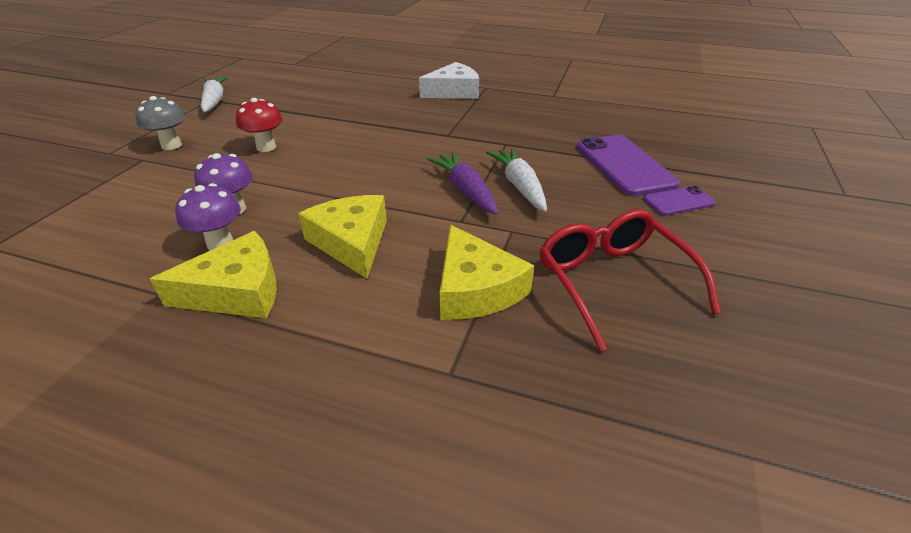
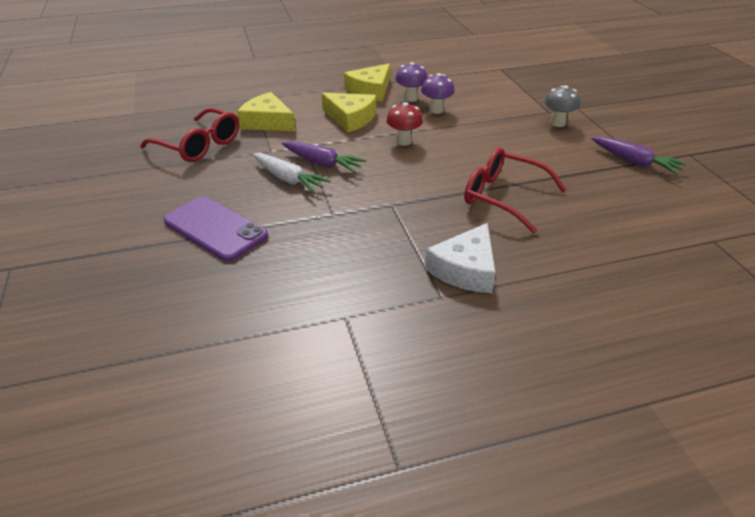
camera: 145 degrees right, 0 degrees up
white carrot [201,77,228,112] -> purple carrot [591,137,687,175]
red mushroom [236,98,283,152] -> red mushroom moved to [386,102,423,146]
purple phone [643,186,716,216] -> none
none -> red glasses [464,148,566,233]

